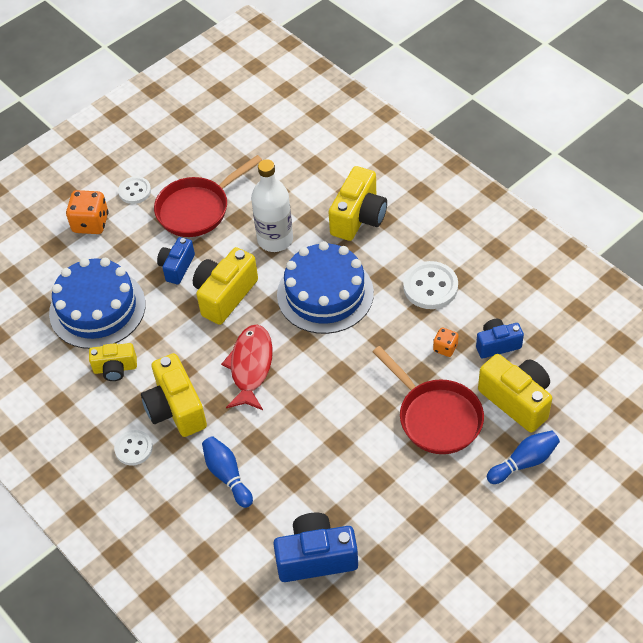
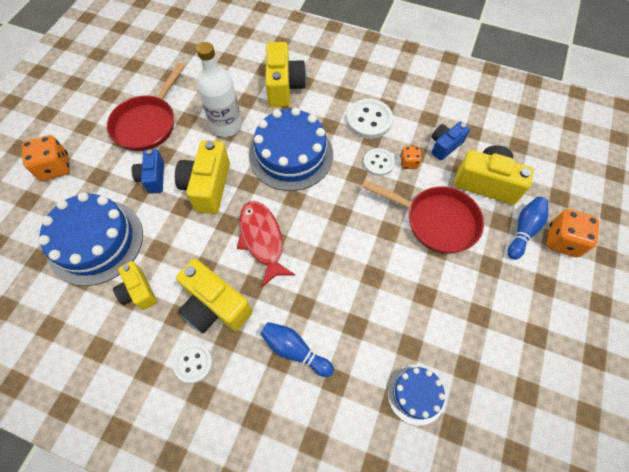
camera: 30 degrees left, 10 degrees up
yellow camera [89,343,137,381] -> yellow camera turned 90 degrees clockwise [113,261,157,310]
white button [118,176,151,204] -> white button moved to [363,148,395,176]
blue camera [273,513,358,582] -> blue cake [387,364,446,426]
none -> orange dice [547,209,599,257]

